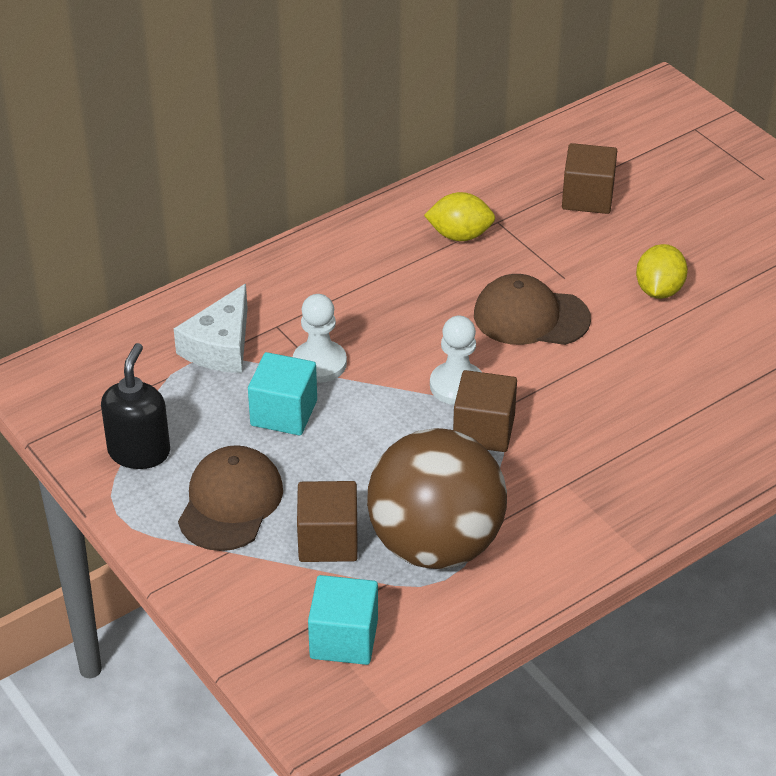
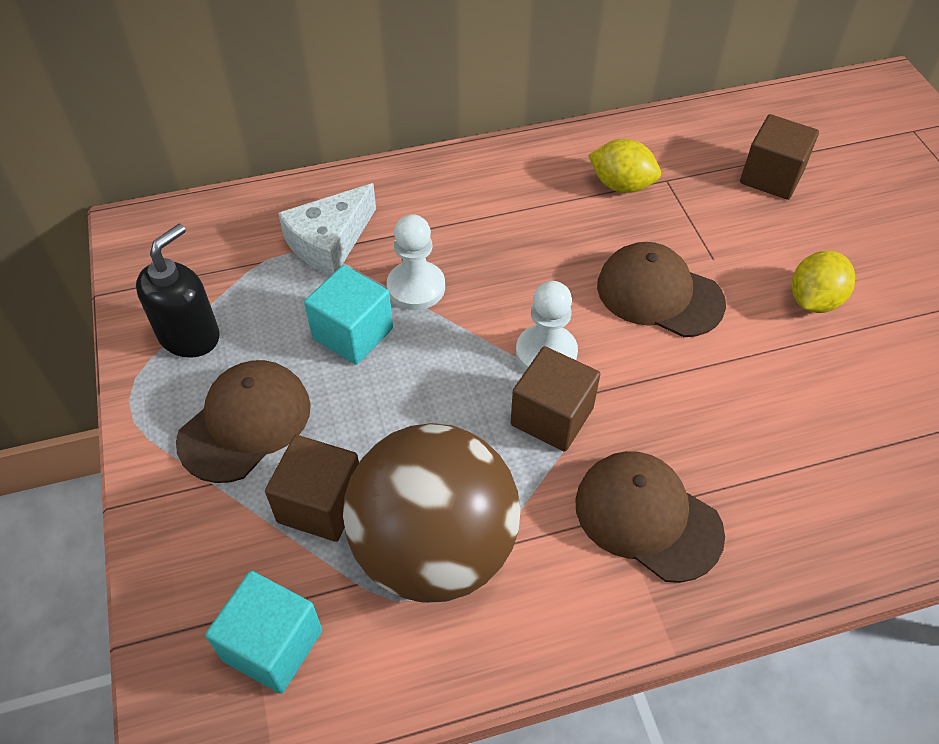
camera: 20 degrees right, 10 degrees up
none -> brown cap [575,451,725,583]

